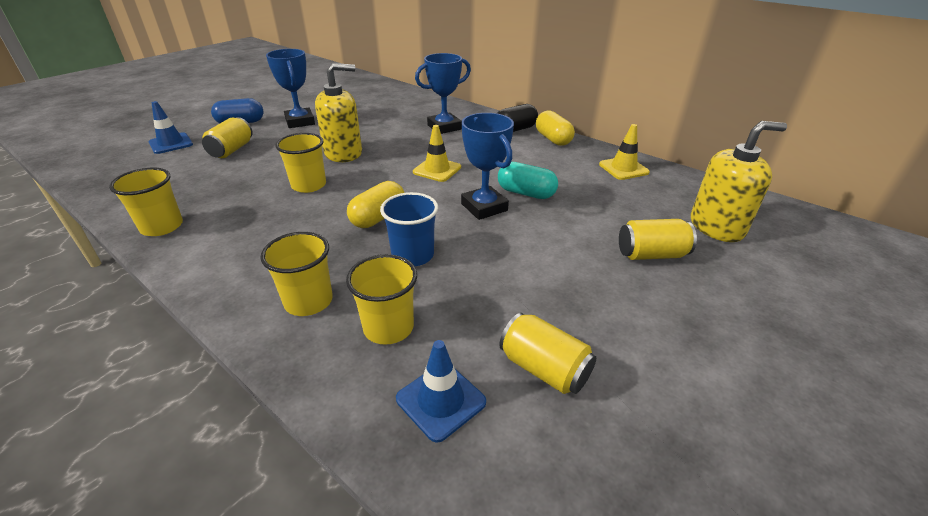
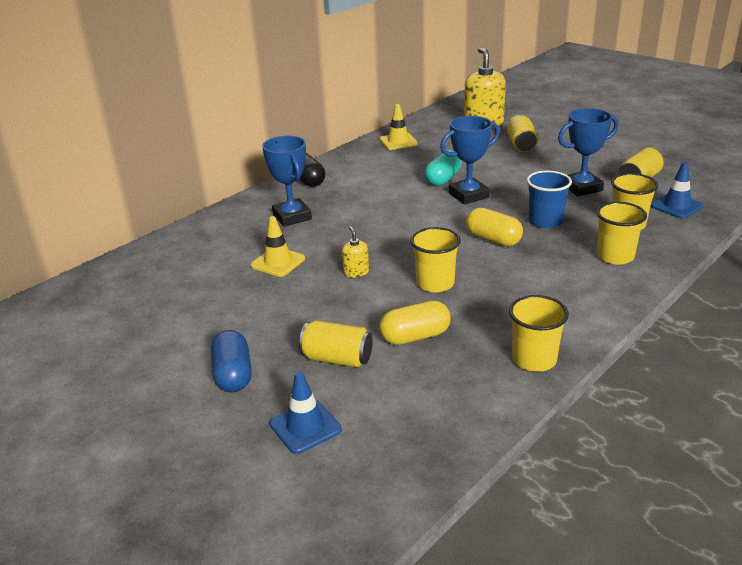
camera: 85 degrees left, 5 degrees down
blue trophy [266,49,315,128] -> blue trophy moved to [558,108,618,197]
yellow soap dispenser [315,63,362,162] -> yellow soap dispenser [342,226,369,278], size x0.46
yellow traffic cone [413,125,461,182] -> yellow traffic cone moved to [251,216,305,277]
yellow capsule [536,111,575,146] -> yellow capsule moved to [379,300,451,345]

